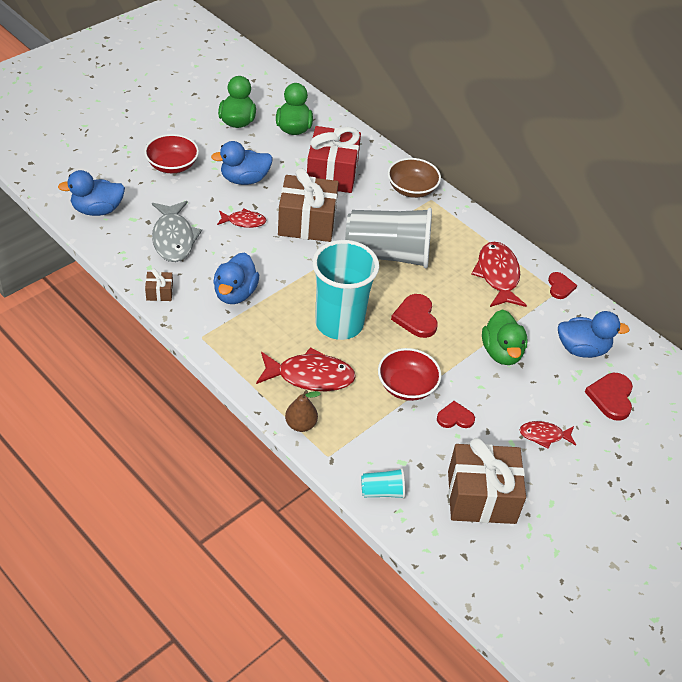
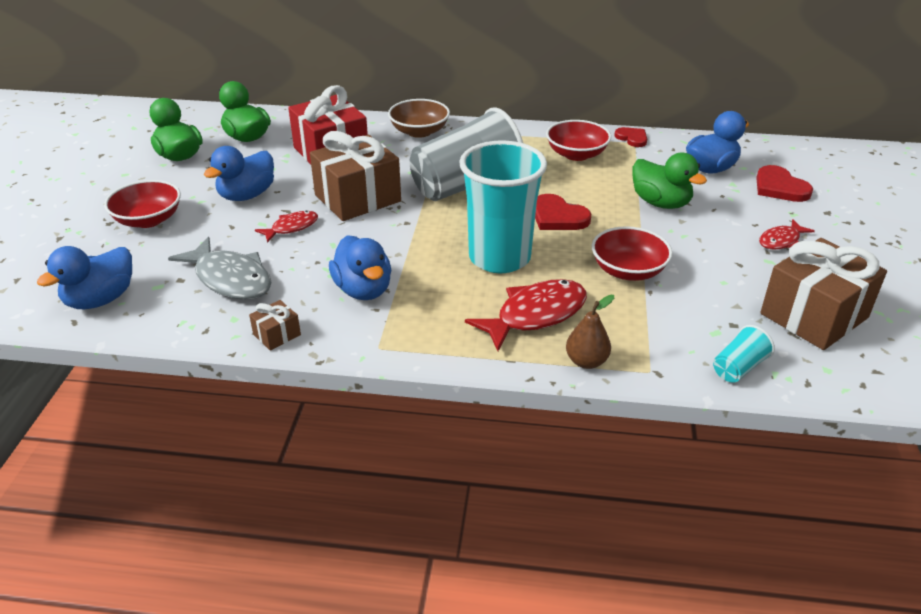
camera: 35 degrees left, 10 degrees down
red heart [437,401,475,428] -> none
red fish [471,242,527,307] -> red bowl [546,120,611,161]

